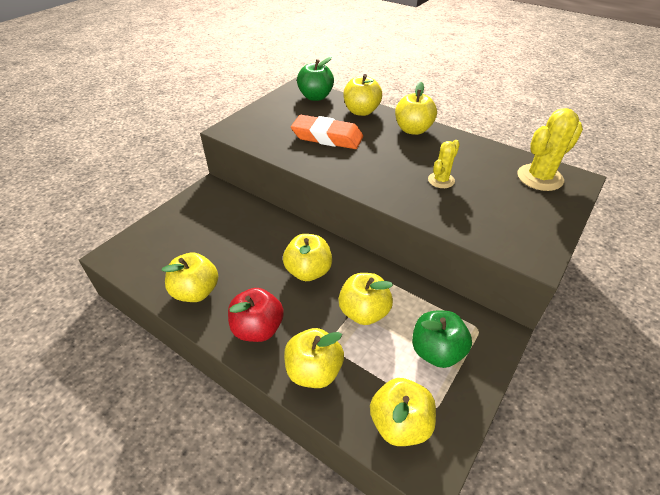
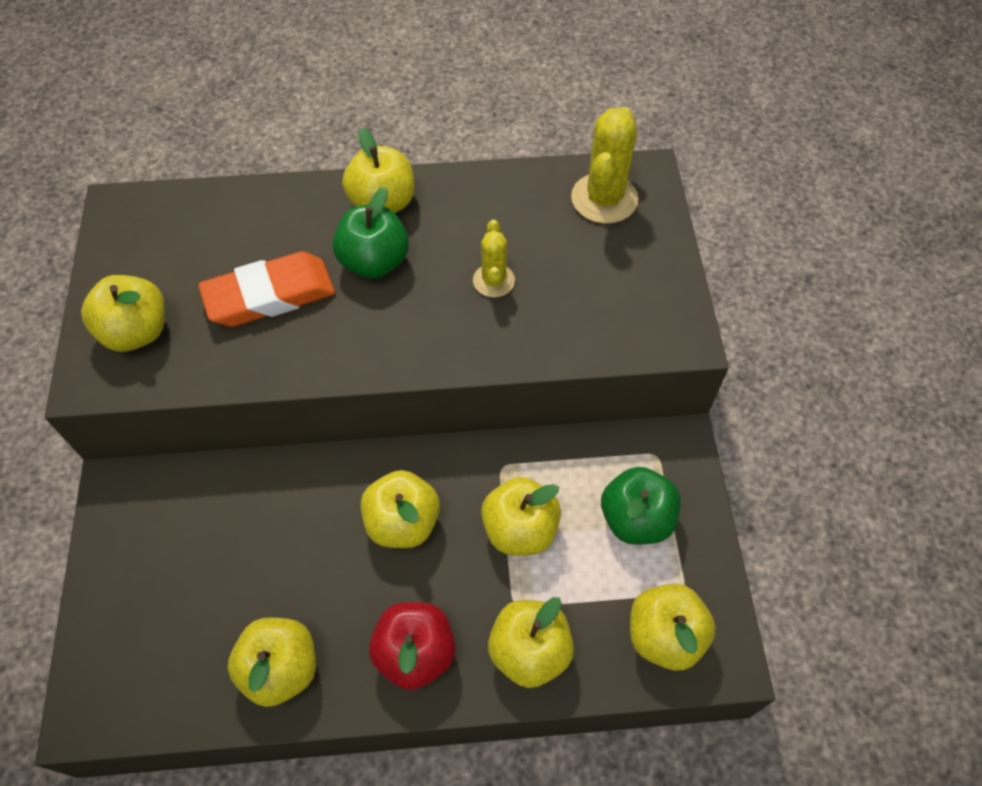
camera: 40 degrees left, 15 degrees up
green apple [297,57,334,101] -> green apple moved to [333,187,409,279]
yellow apple [343,74,382,116] -> yellow apple moved to [81,275,165,352]

